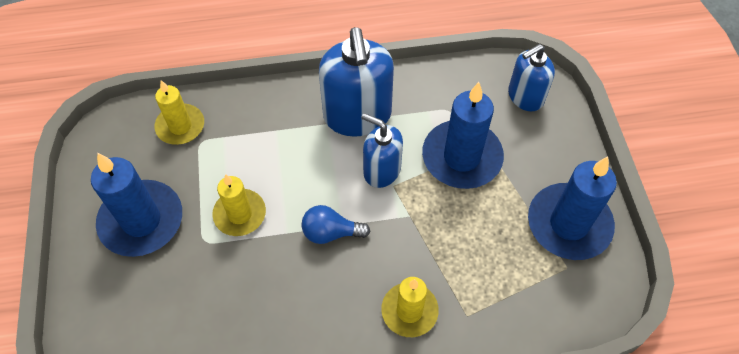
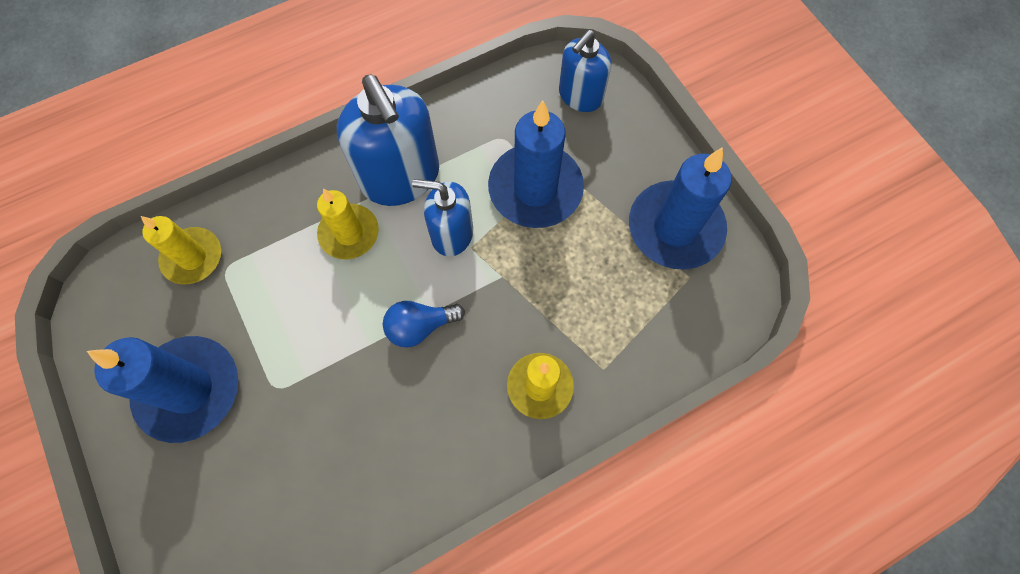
camera: 20 degrees left, 10 degrees up
yellow candle [212,174,266,236] -> yellow candle moved to [317,189,379,259]

